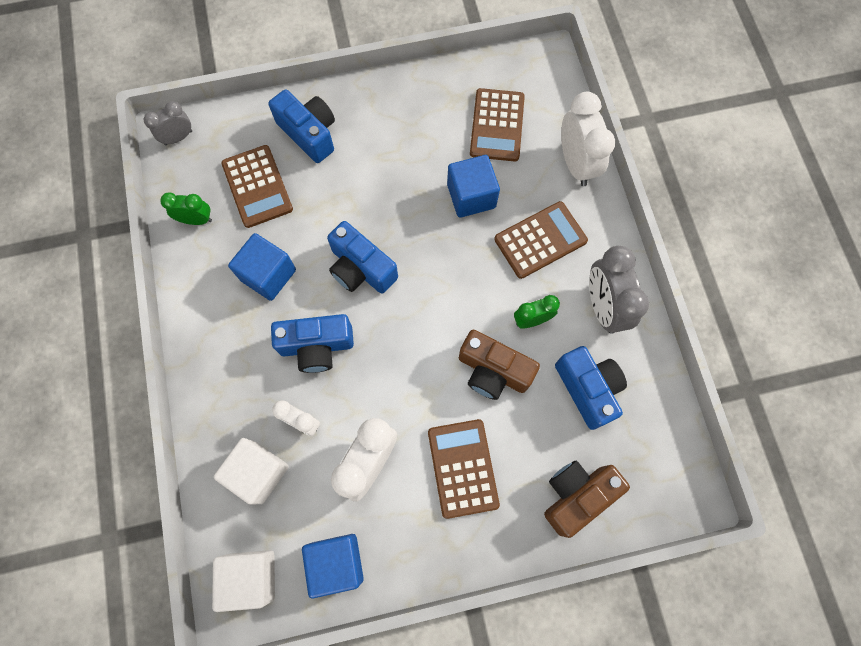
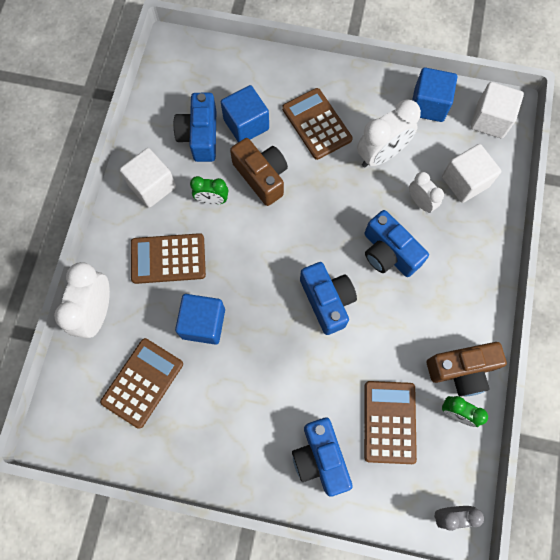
camera: 155 degrees left, 0 degrees up
blue cube [228,233,296,301] -> blue cube moved to [221,85,269,142]
blue camera [271,314,354,373] -> blue camera turned 150 degrees counterclockwise [364,210,429,277]
brown calculator [428,419,500,519] -> brown calculator turned 135 degrees clockwise [282,88,353,160]
brown camera [544,461,630,538] -> brown camera moved to [427,342,507,397]
grey clock [589,246,649,334] -> white cube [120,148,176,208]

